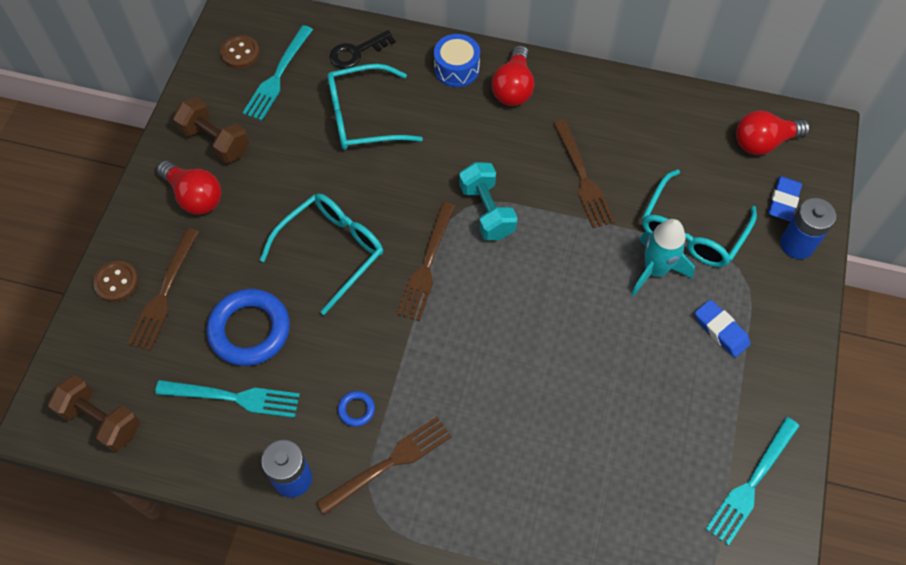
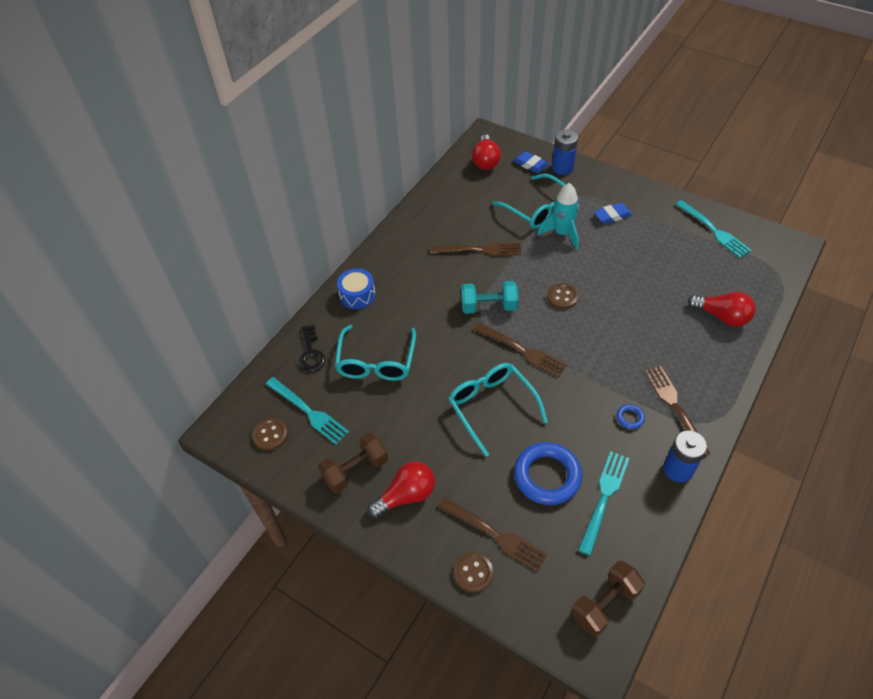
camera: 70 degrees left, 10 degrees down
red light bulb [491,45,534,106] -> red light bulb moved to [688,292,756,327]
none -> brown button [547,283,578,309]

